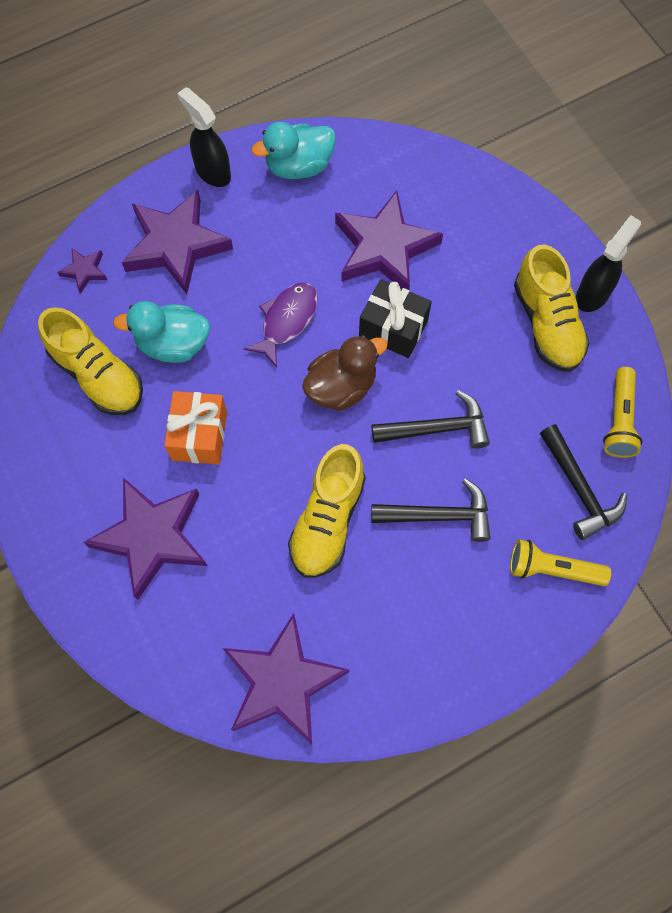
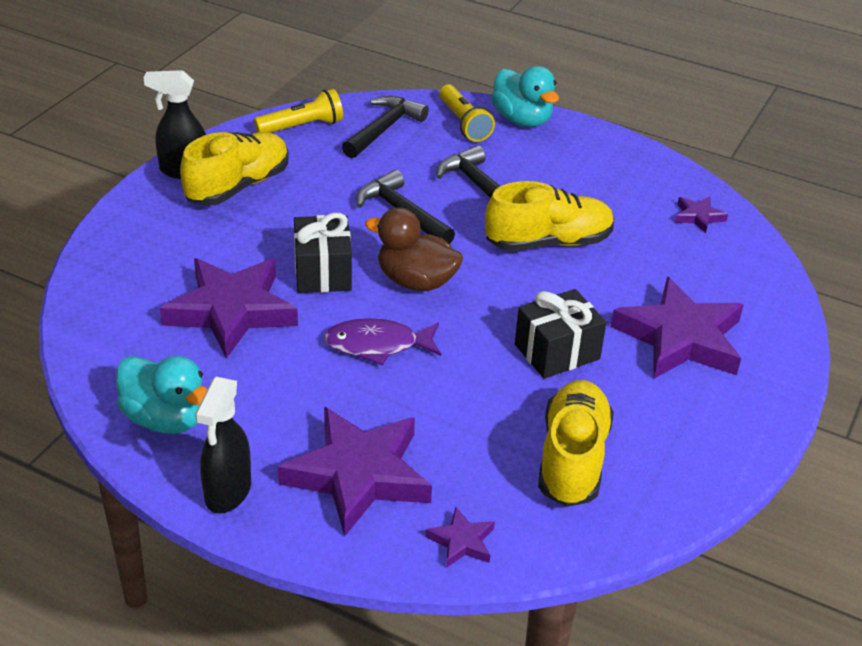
camera: 125 degrees left, 30 degrees down
turquoise duck [113,301,210,363] -> turquoise duck moved to [491,66,559,127]
orange gift [164,391,227,465] -> black gift [515,289,606,379]
purple star [222,613,349,744] -> purple star [675,196,728,234], size x0.44

